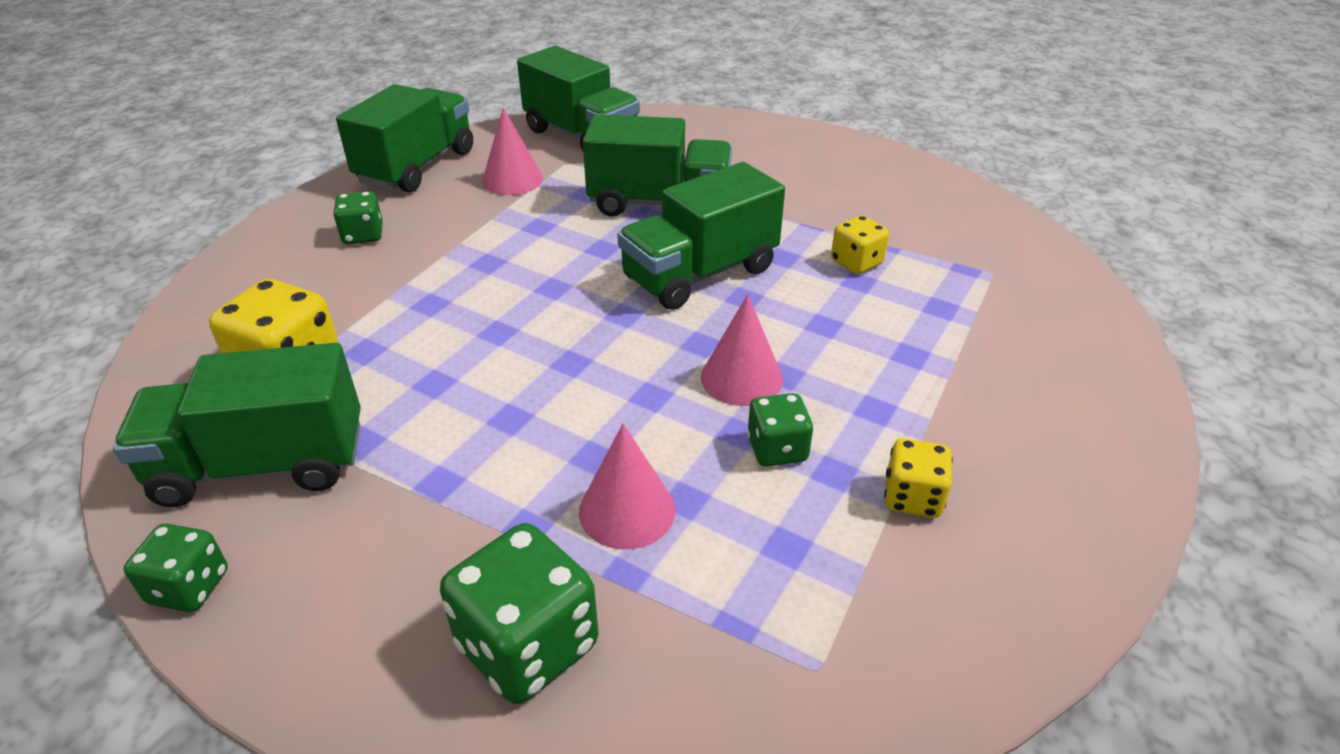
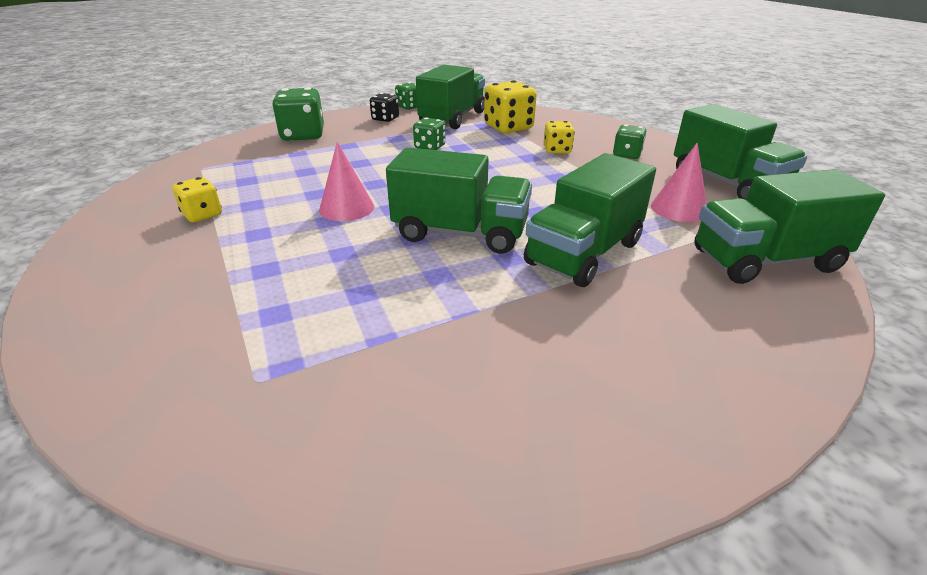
camera: 125 degrees right, 5 degrees down
pink cone [579,424,675,549] -> none
green truck [617,162,785,310] -> green truck turned 105 degrees clockwise [386,147,532,254]
green dice [747,393,813,467] -> green dice moved to [413,118,446,150]
yellow dice [831,215,889,274] -> yellow dice moved to [543,121,575,154]
none -> black dice [370,93,399,122]

